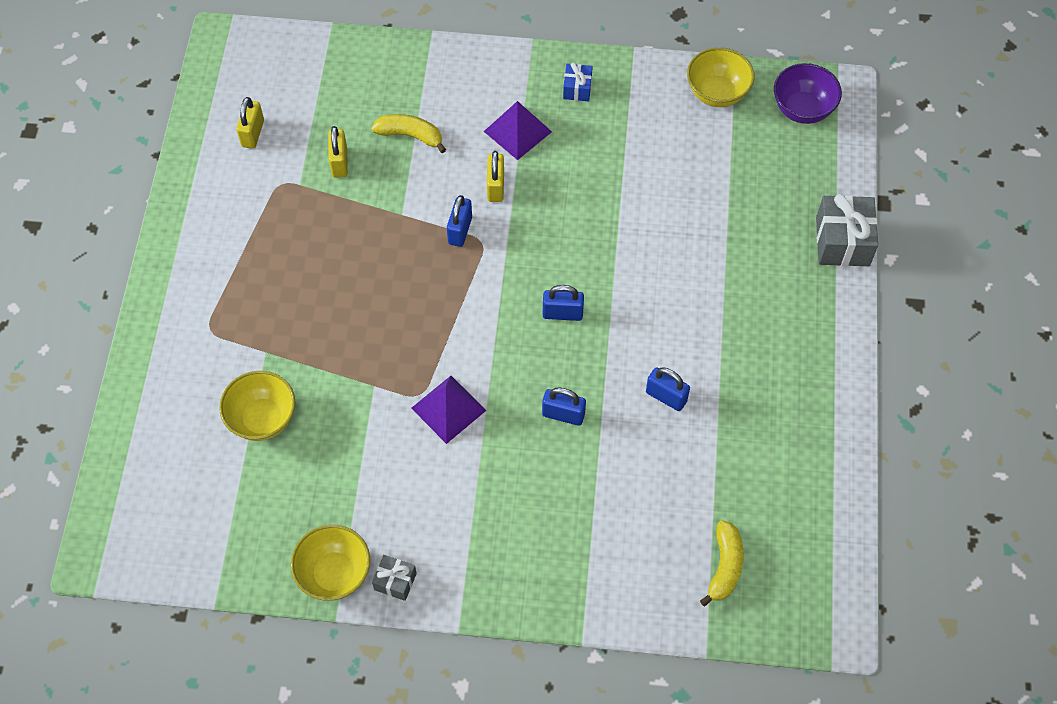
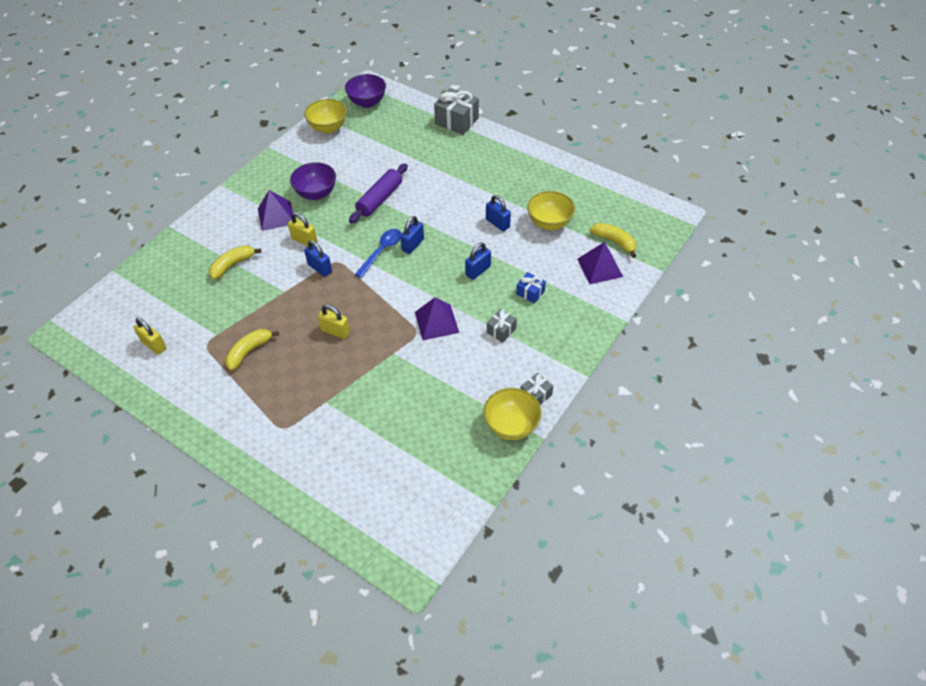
camera: 60 degrees left, 10 degrees down
yellow bowl [219,371,295,441] -> yellow bowl moved to [527,191,575,230]
yellow padlock [328,126,348,177] -> yellow padlock moved to [318,304,350,339]
blue gift [563,63,592,101] -> blue gift moved to [516,272,546,304]
blue padlock [646,367,690,411] -> blue padlock turned 75 degrees clockwise [486,195,511,231]
none -> yellow banana [225,329,279,371]
none -> purple bowl [290,162,336,200]
none -> purple rolling pin [349,163,408,223]
none -> blue spoon [355,229,401,278]
none -> grey gift [487,309,517,342]
none -> purple pyramid [577,242,623,284]

